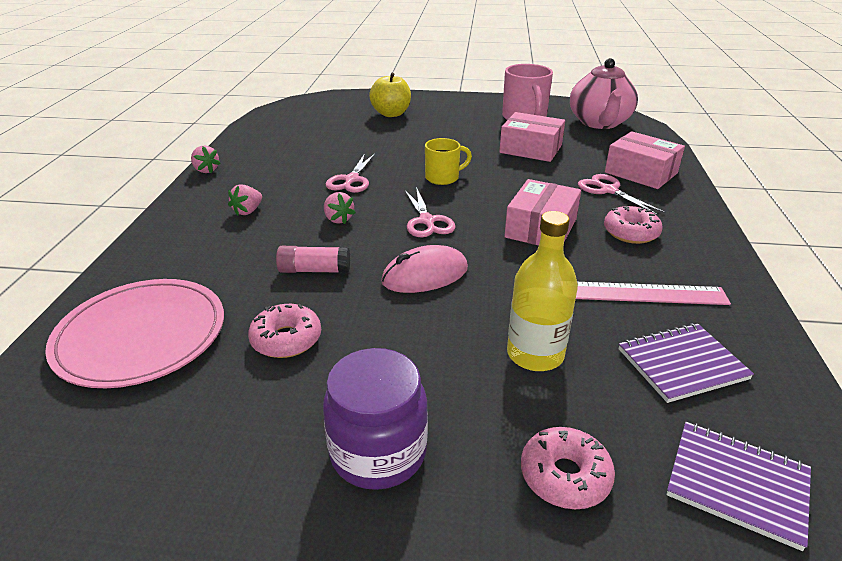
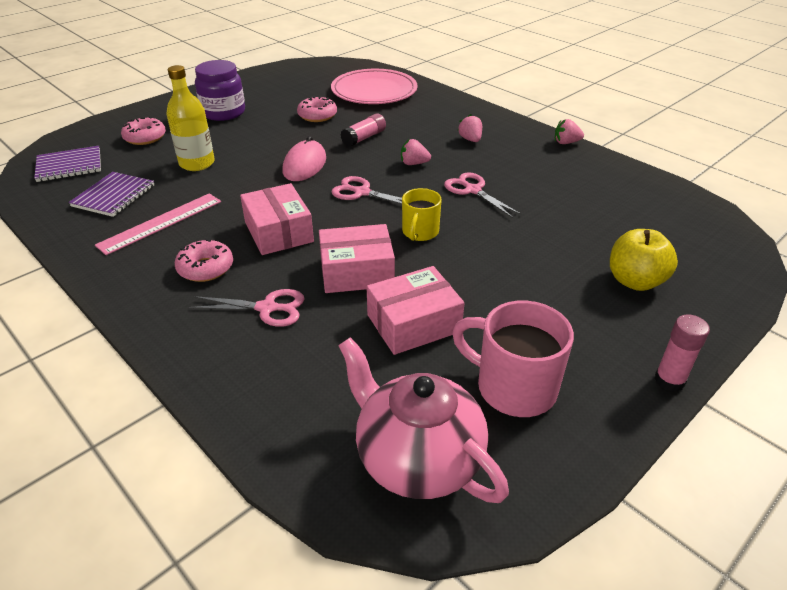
camera: 130 degrees right, 5 degrees up
pink box [605,131,685,189] -> pink box moved to [319,224,395,293]
none -> pink glue stick [654,314,710,392]

